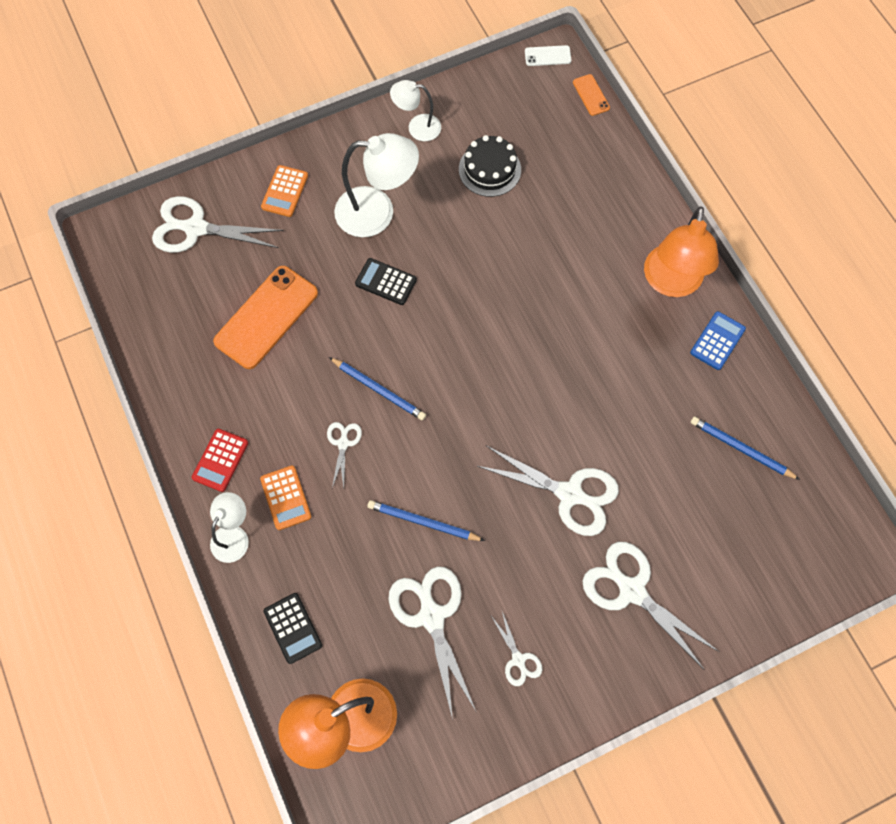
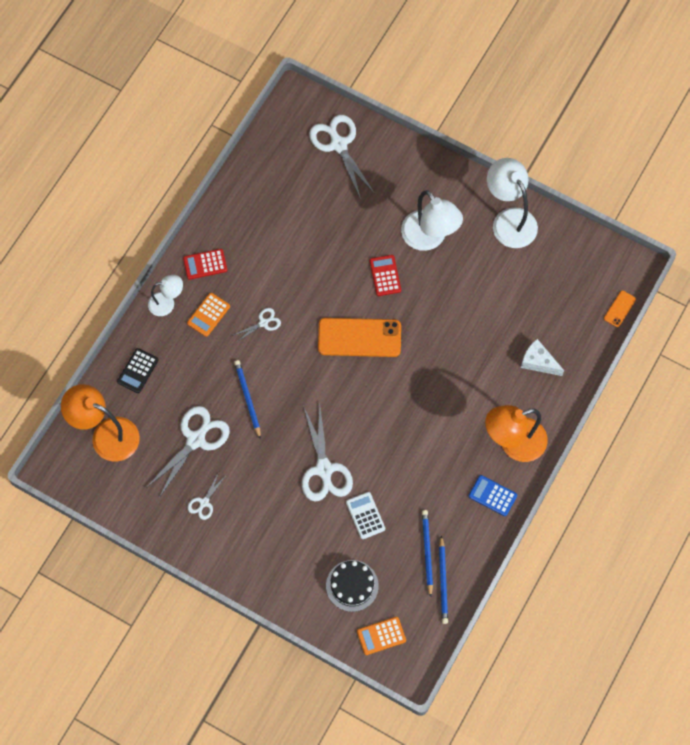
camera: 55 degrees right, 0 degrees up
orange phone [213,266,318,369] -> orange phone moved to [318,318,401,357]
orange calculator [261,165,308,217] -> orange calculator moved to [357,617,406,655]
blue pencil [329,357,426,421] -> blue pencil moved to [439,535,448,624]
black calculator [355,258,417,305] -> red calculator [370,255,401,296]
white lamp [390,80,441,141] -> white lamp [487,158,538,248], size x1.73
black cake [459,135,521,197] -> black cake moved to [326,560,379,612]
white phone [525,45,571,66] -> none
white scissors [583,542,719,669] -> none
blue calculator [690,311,746,370] -> blue calculator turned 150 degrees counterclockwise [469,475,517,516]
none -> white calculator [346,492,385,539]
none -> white cheese [521,339,564,376]

